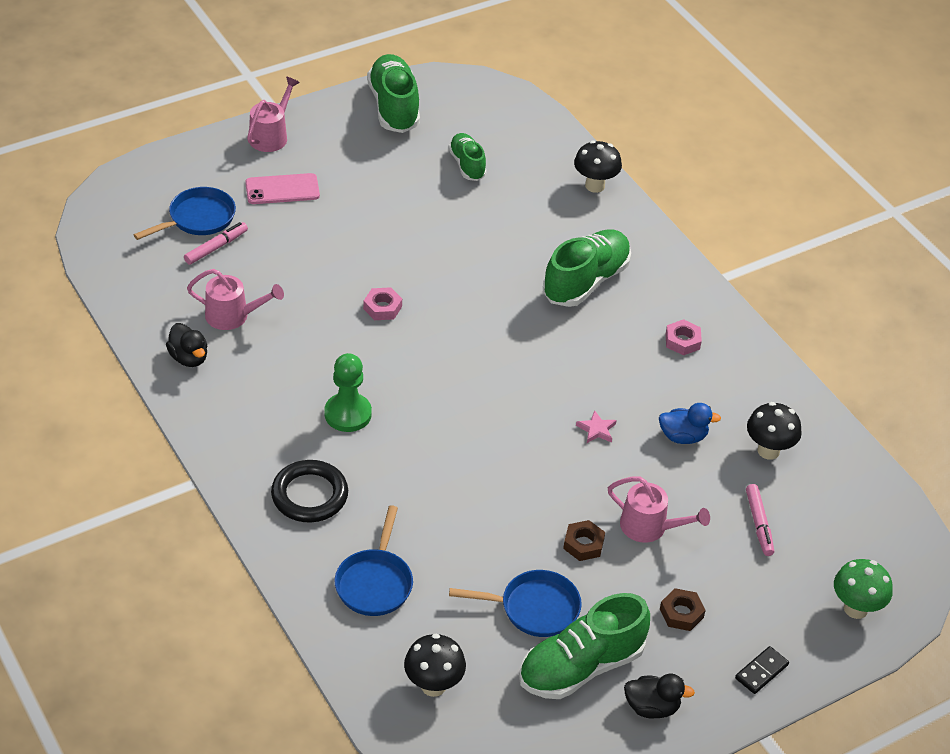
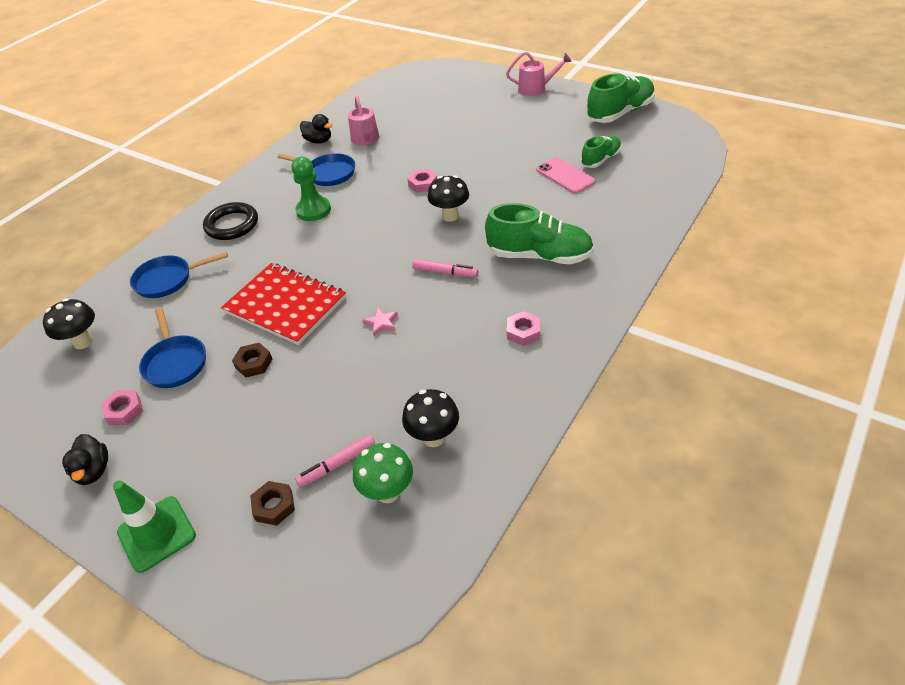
camera: 70 degrees right, 0 degrees up
blue pan [134,187,236,240] -> blue pan moved to [278,153,355,186]
black duck [166,323,207,367] -> black duck turned 90 degrees counterclockwise [300,114,333,144]
pink marker [184,222,248,265] -> pink marker moved to [412,259,478,278]
pink phone [245,173,320,204] -> pink phone moved to [536,158,596,194]
green shoe [519,593,650,699] -> pink nut [101,391,143,425]
black mushroom [574,140,622,193] -> black mushroom moved to [427,175,469,222]
pink watering can [608,476,710,543] -> none
blue duck [659,403,721,444] -> none
brown nut [660,588,706,631] -> brown nut moved to [250,481,295,526]
black domino [735,646,789,694] -> green traffic cone [113,481,196,573]
green mushroom [834,559,892,619] -> green mushroom moved to [353,443,413,503]
none -> red notebook [221,263,346,345]

